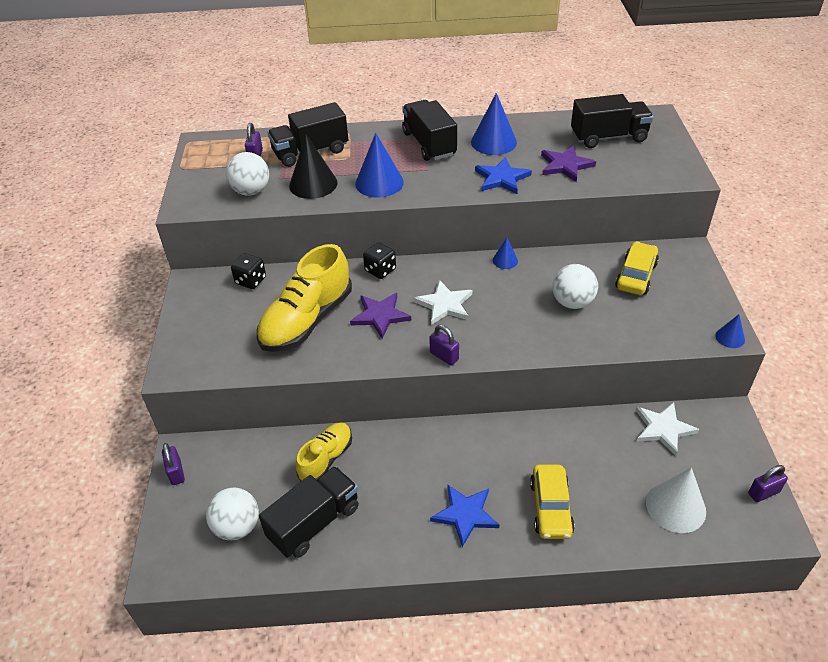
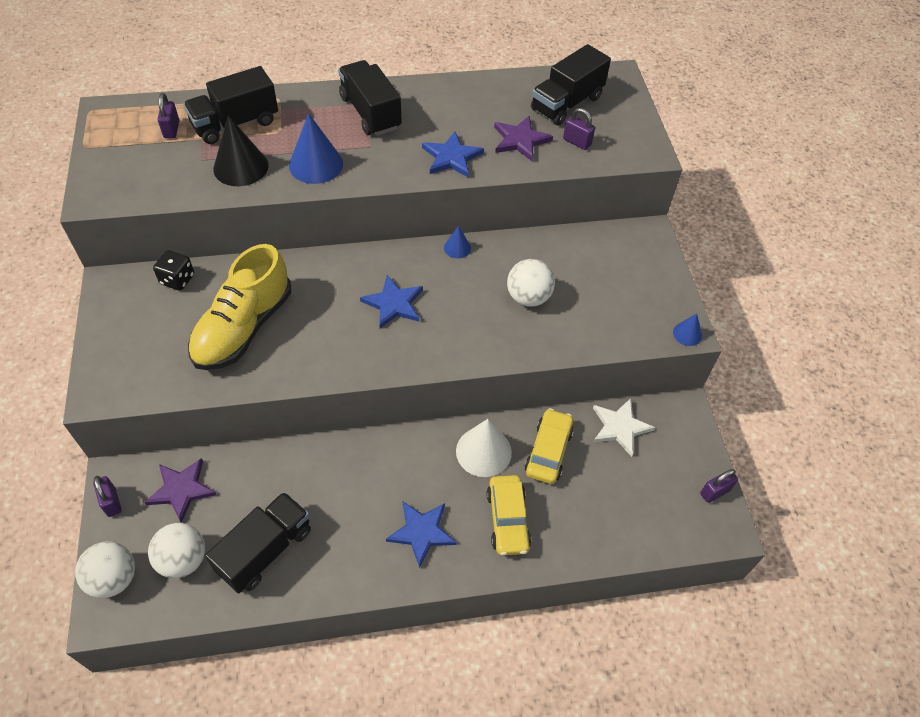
camera: 10 degrees left, 10 degrees up
white ball [226,152,269,196] -> white ball moved to [75,541,135,598]
yellow shoe [296,423,352,481] -> none
purple star [350,293,411,339] -> purple star moved to [144,458,217,523]
black dice [363,242,396,279] -> none
white star [414,280,472,325] -> blue star [360,275,423,328]
purple padlock [429,325,459,366] -> purple padlock moved to [563,108,595,150]
blue cone [471,93,517,155] -> none
black truck [571,94,653,148] -> black truck turned 150 degrees clockwise [531,44,611,126]
yellow car [615,241,659,295] -> yellow car moved to [525,408,574,484]
white cone [646,467,706,533] -> white cone moved to [456,419,512,477]

